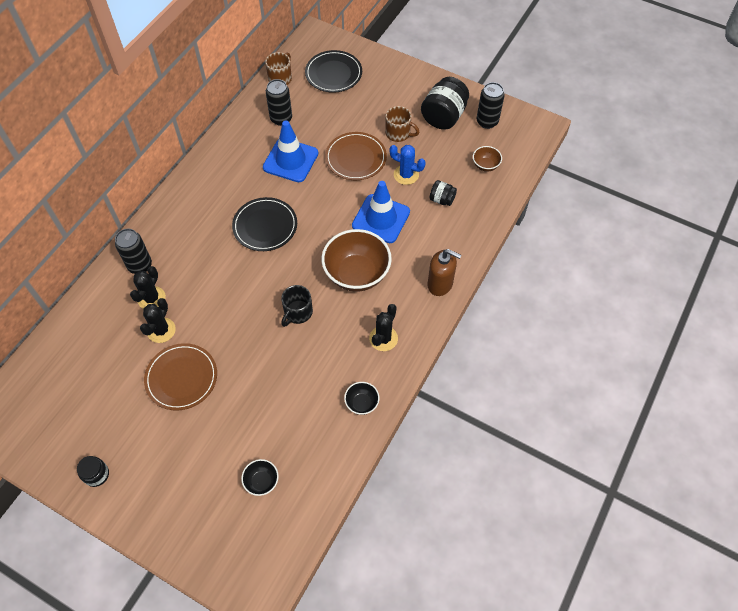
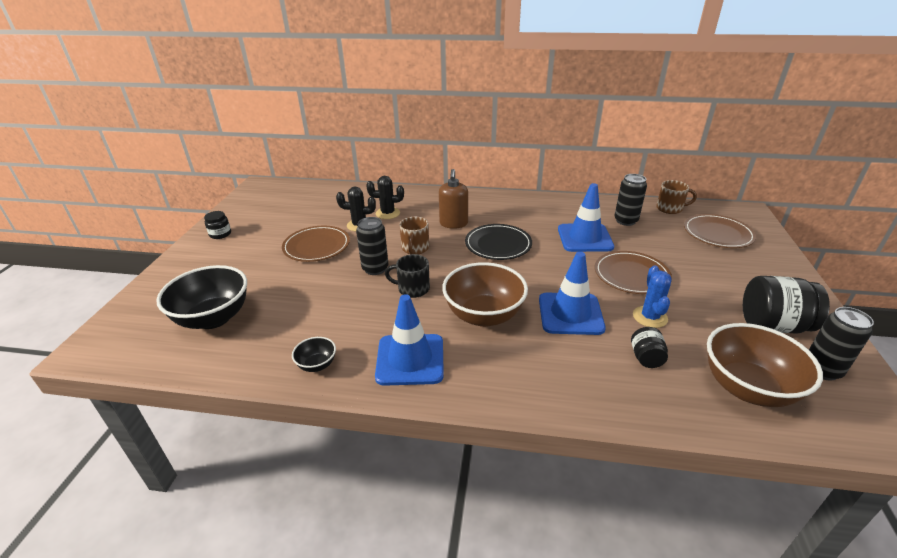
camera: 70 degrees right, 25 degrees down
black can [115,229,152,274] -> black can moved to [356,217,389,275]
black bowl [241,459,279,496] -> black bowl [156,265,247,329], size x2.14
black plate [305,50,362,93] -> brown plate [684,214,756,248]
black cactus [369,304,398,351] -> blue traffic cone [375,294,444,386]
brown mug [385,106,419,142] -> brown mug moved to [400,217,429,255]
brown soap dispenser [427,249,462,296] -> brown soap dispenser moved to [439,169,468,229]
brown bowl [473,146,502,172] -> brown bowl [707,323,823,407], size x2.14

